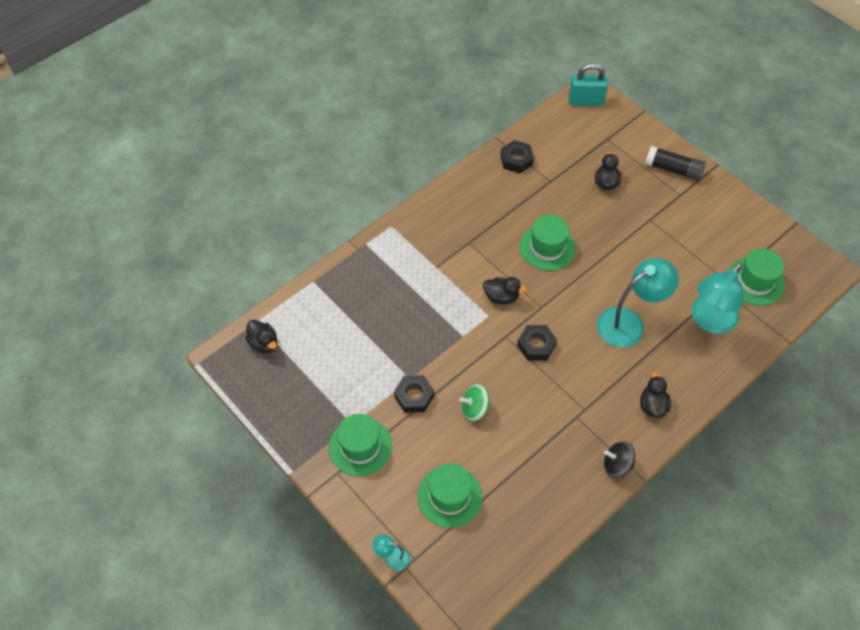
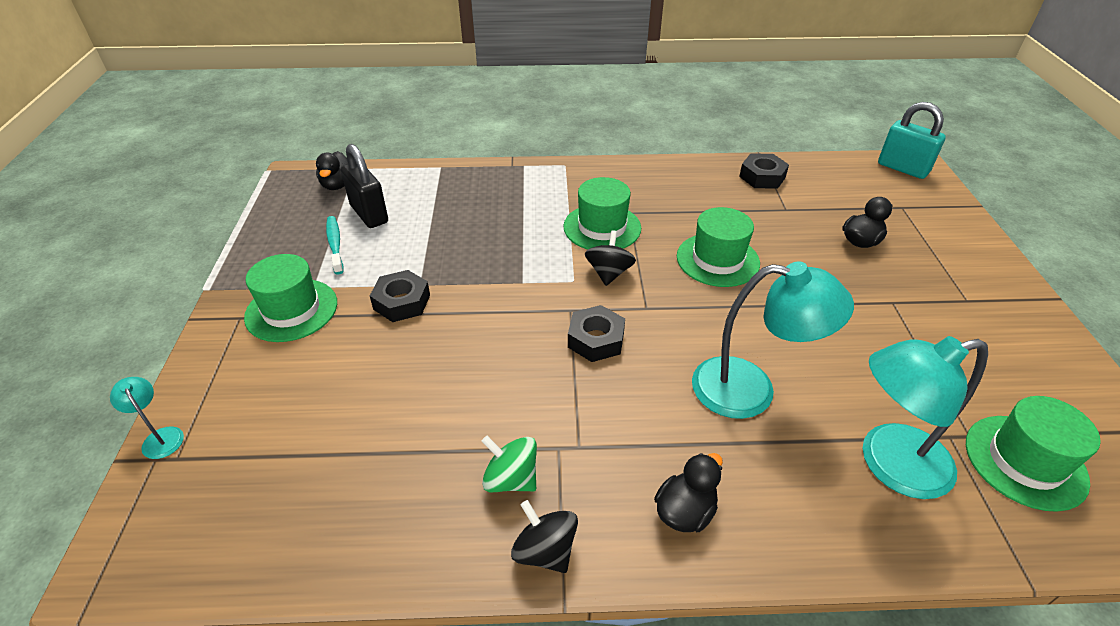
camera: 40 degrees right, 15 degrees down
green hat [417,463,482,528] -> green hat moved to [563,177,641,250]
green spinning top [459,384,491,421] -> green spinning top moved to [482,436,537,492]
black duck [483,277,527,304] -> black spinning top [585,230,636,286]
black glue stick [645,146,706,181] -> none
none -> turquoise toothbrush [326,216,344,274]
none -> black padlock [341,144,388,228]

